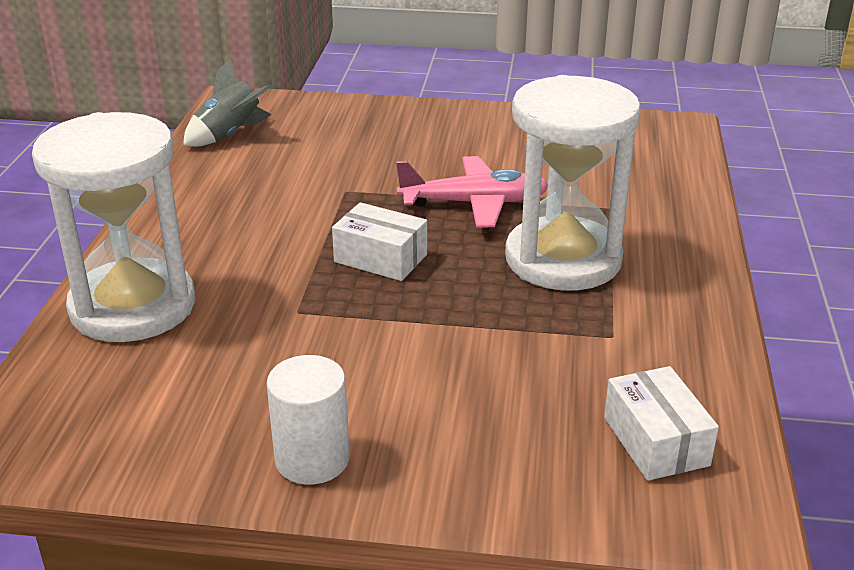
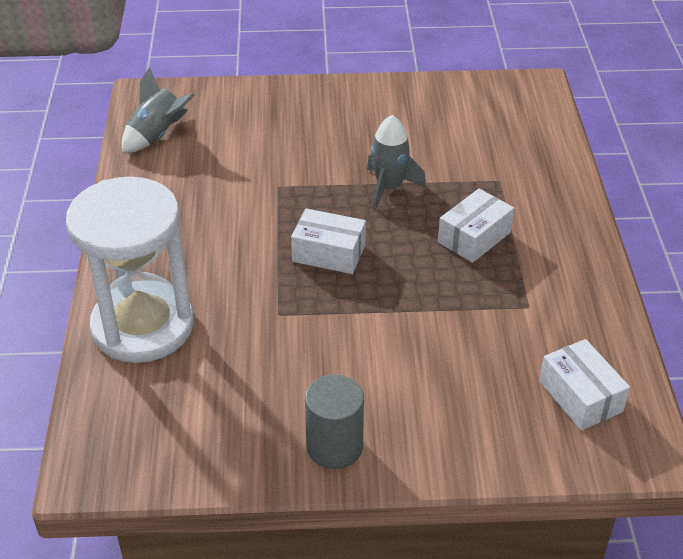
camera: 10 degrees left, 10 degrees up
white cylinder [267,355,350,485] -> grey cylinder [305,375,364,469]
pink plane [396,156,548,228] -> grey rocket [367,115,426,210]
white hourglass [505,75,641,290] -> white box [438,189,514,263]

